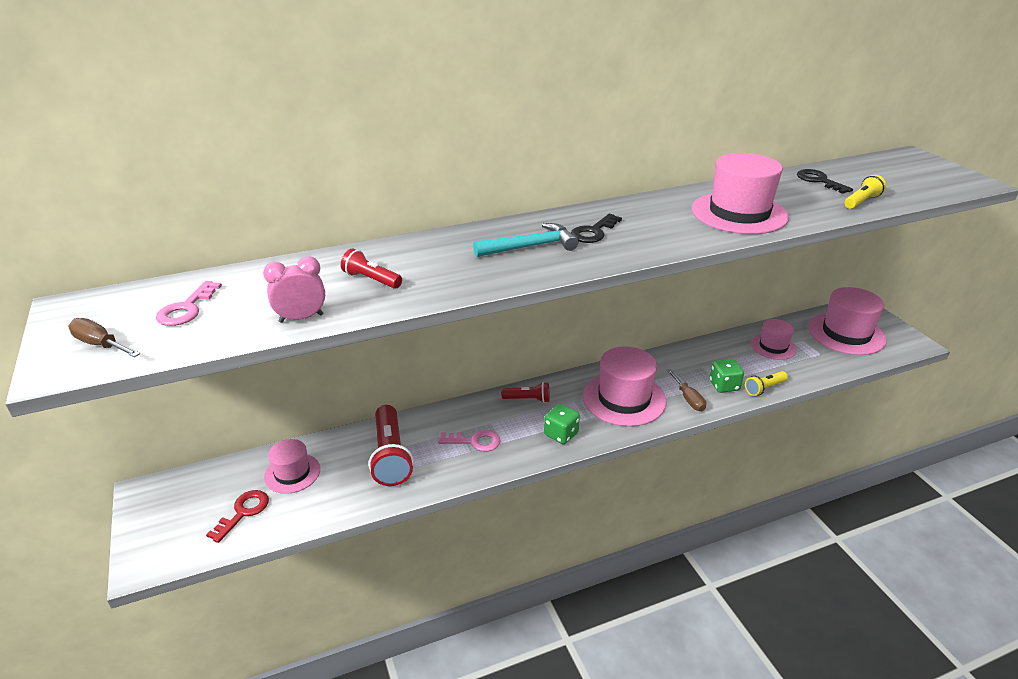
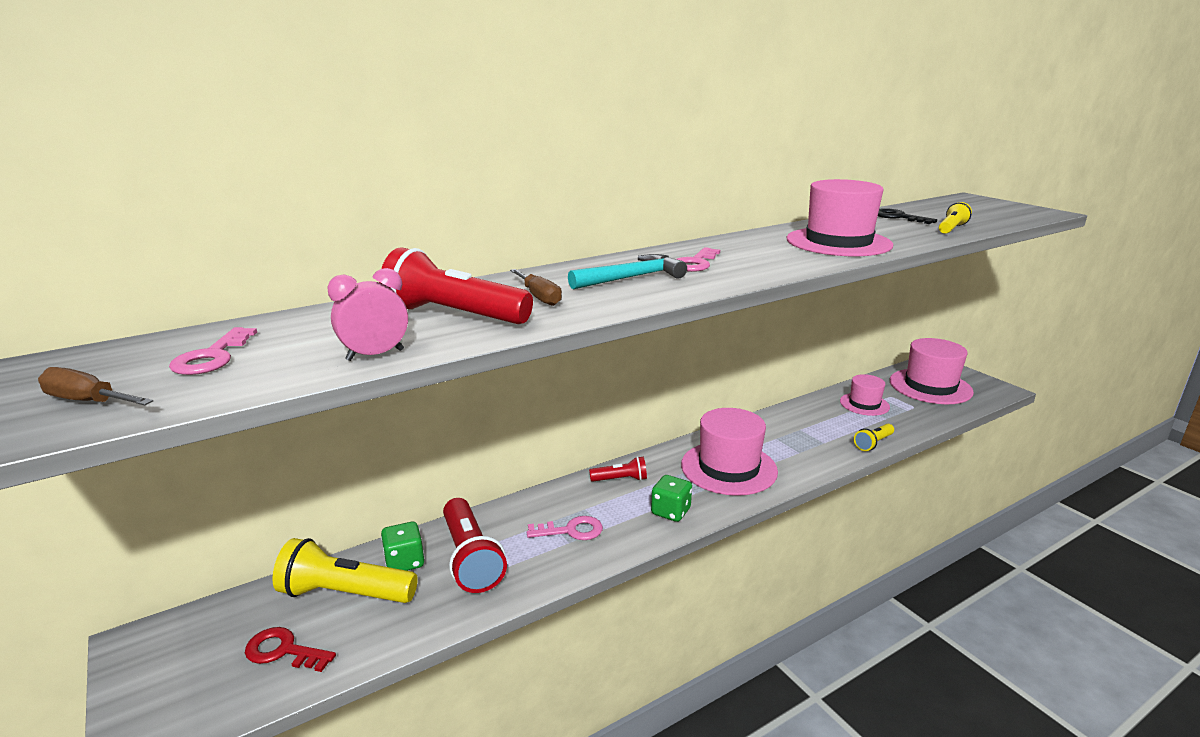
camera: 10 degrees left, 10 degrees down
red key [206,490,269,543] -> red key turned 90 degrees counterclockwise [245,627,336,672]
pink hat [264,439,320,494] -> yellow flashlight [273,538,418,603]
red flashlight [341,248,402,289] -> red flashlight [379,247,533,324], size x1.86
black key [571,214,622,243] -> pink key [677,247,720,272]
brown screwdriver [667,369,706,411] -> brown screwdriver moved to [510,269,562,306]
green dice [709,359,744,393] -> green dice moved to [381,522,425,571]

